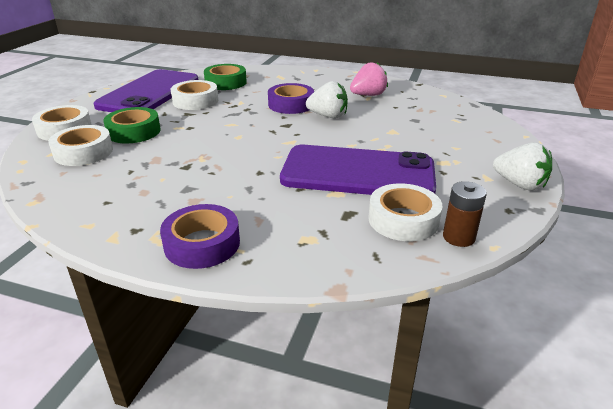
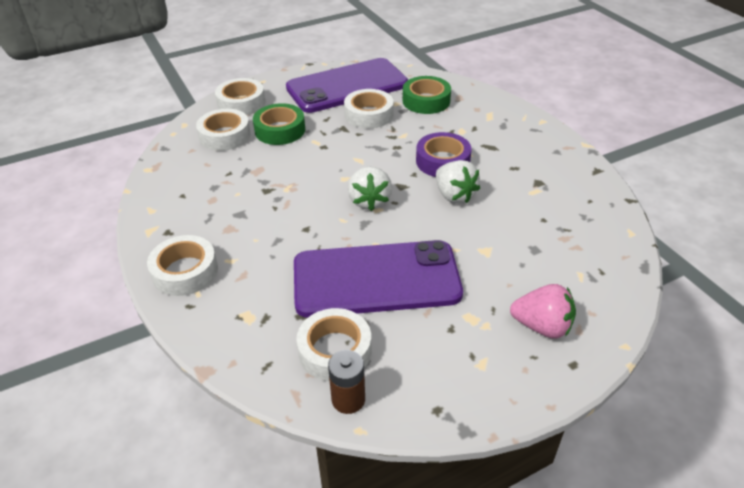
camera: 45 degrees right, 10 degrees up
purple tape [160,204,240,269] -> white tape [147,235,218,296]
purple phone [280,145,436,195] -> purple phone turned 60 degrees counterclockwise [294,240,463,318]
pink strawberry [350,62,388,96] -> pink strawberry moved to [510,284,576,339]
white strawberry [493,142,552,191] -> white strawberry moved to [348,167,392,211]

